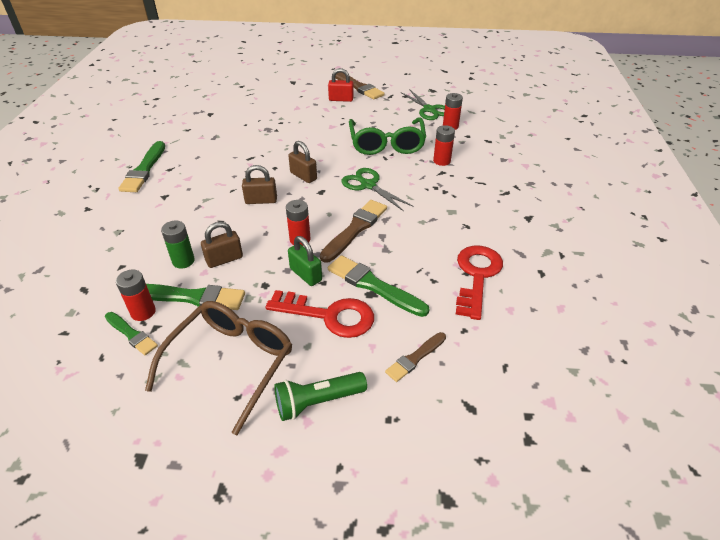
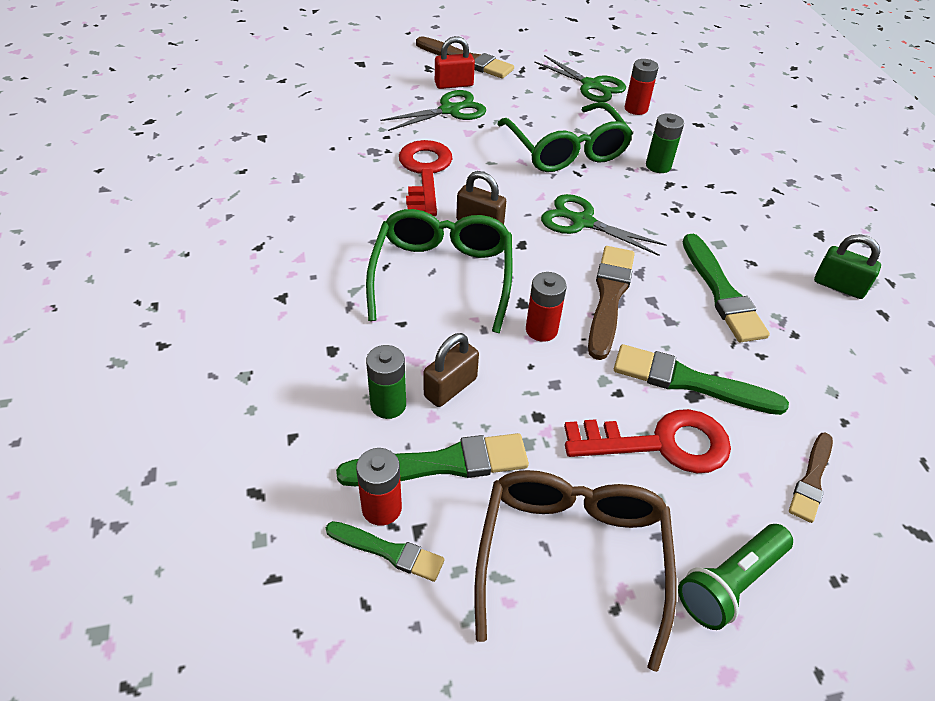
camera: 20 degrees left, 5 degrees up
green brush [118,141,165,192] -> green brush moved to [683,234,770,342]
brown padlock [242,165,277,204] -> green glasses [366,209,512,333]
green padlock [288,236,322,286] -> green padlock moved to [814,234,881,299]
red battery [433,125,455,166] -> green battery [646,113,684,173]
red key [456,245,503,320] -> red key moved to [399,140,452,216]
none -> green scissors [381,90,486,131]

